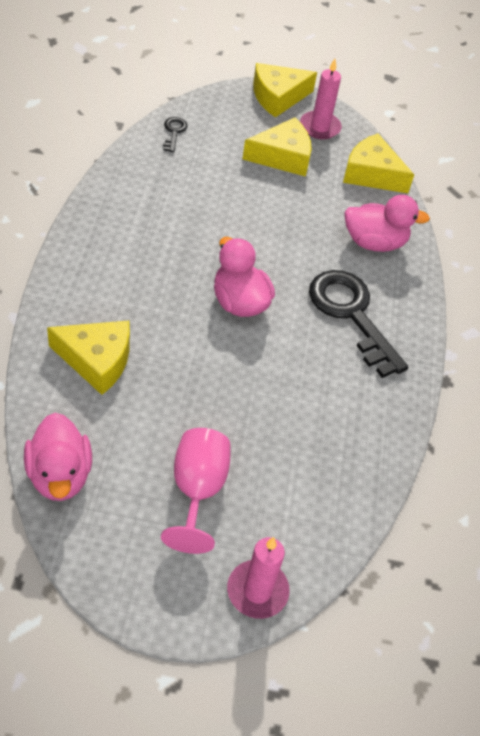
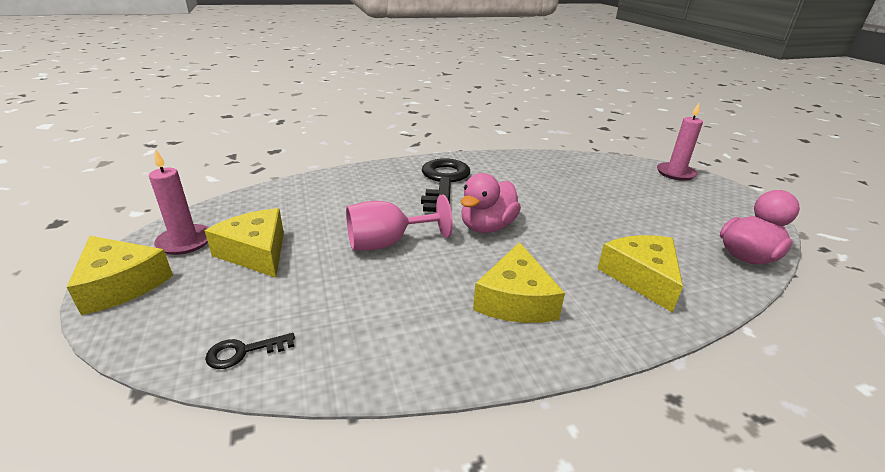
camera: 110 degrees left, 20 degrees down
pink goblet [161,428,230,554] -> pink goblet moved to [346,195,453,251]
black key [309,270,408,378] -> black key turned 150 degrees clockwise [421,158,470,212]
yellow cheese [343,133,414,193] -> yellow cheese moved to [473,242,565,323]
pink duck [344,195,430,252] -> none

